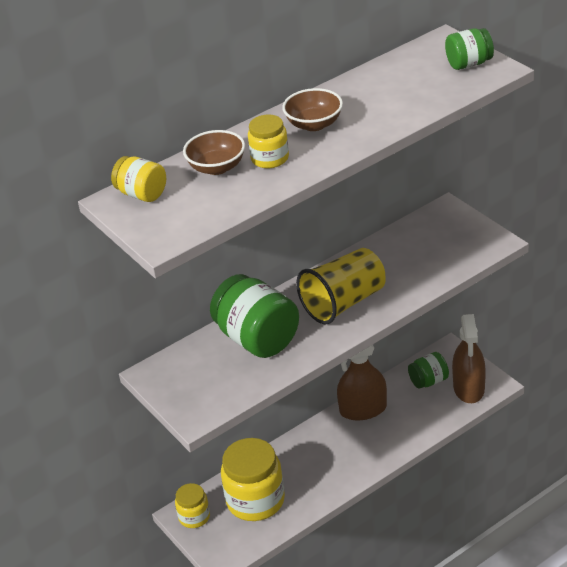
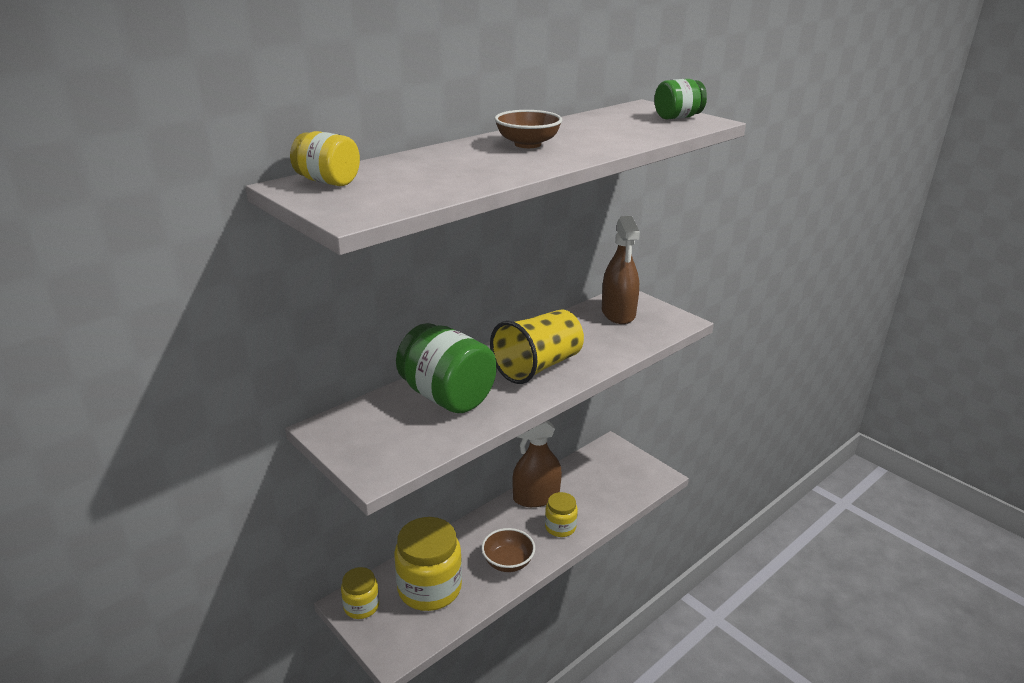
camera: 10 degrees left, 10 degrees down
brown bowl [183,130,245,175] -> brown bowl moved to [481,528,535,572]
yellow jar [248,114,289,168] -> yellow jar moved to [545,492,578,537]
green jar [408,352,449,389] -> none
brown spray bottle [452,314,486,403] -> brown spray bottle moved to [602,216,640,324]

